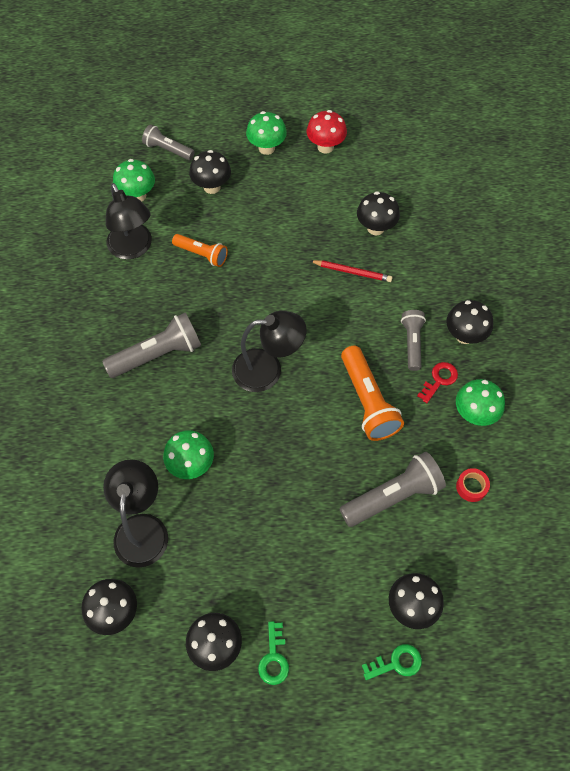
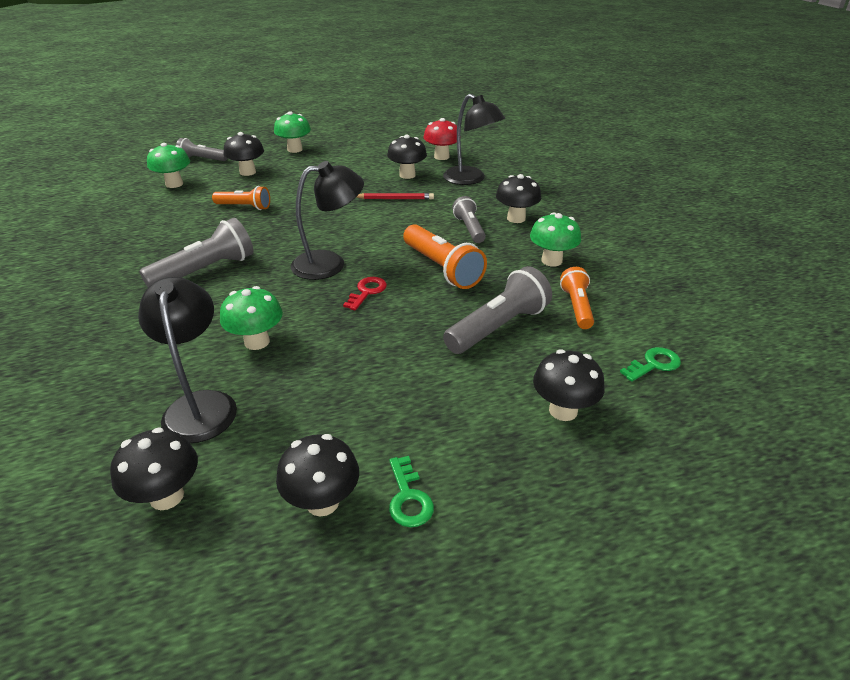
camera: 15 degrees left, 25 degrees down
black lamp [106,183,152,259] -> black lamp moved to [443,94,505,185]
red mushroom [307,110,347,154] -> red mushroom moved to [424,118,461,160]
green key [362,644,422,680] -> green key moved to [620,347,681,382]
red key [417,362,458,403] -> red key moved to [343,277,387,311]
red tape [456,468,490,502] -> orange flashlight [560,267,594,329]

